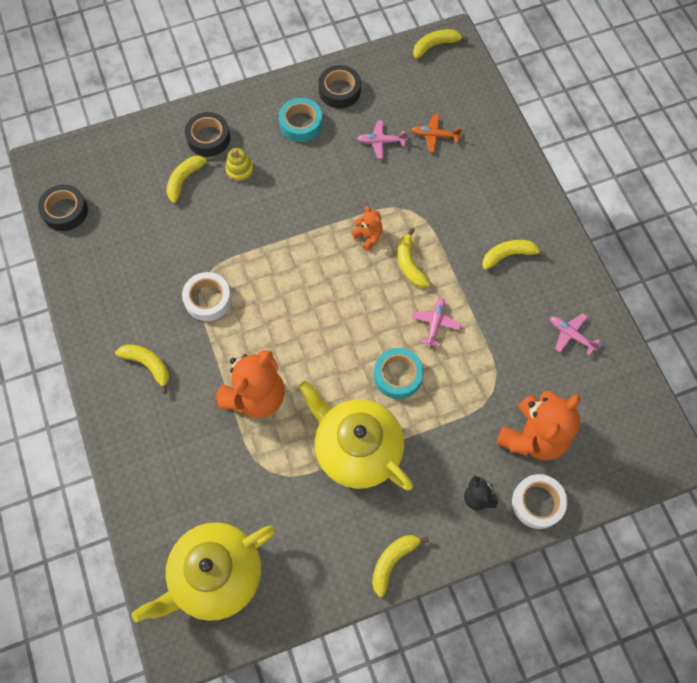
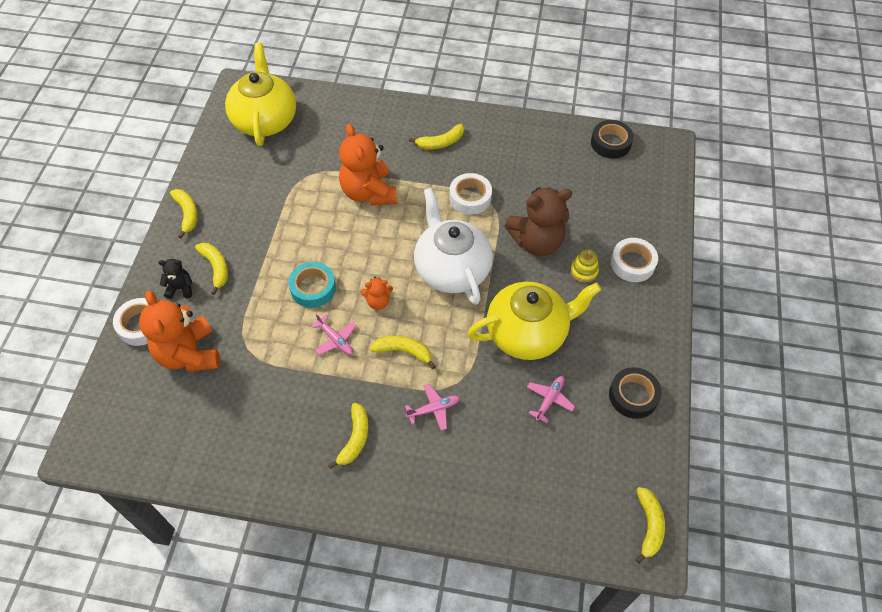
camera: 120 degrees right, 10 degrees down
yellow banana [166,156,213,203] -> yellow banana moved to [195,243,228,295]
black tape [185,112,230,157] -> white tape [611,238,658,282]
turquoise tape [279,98,322,142] -> none
yellow teapot [299,381,413,490] -> yellow teapot moved to [468,282,601,360]
orange teddy bear [351,206,383,251] -> orange teddy bear moved to [360,277,393,310]
orange plane [411,114,462,152] -> none
pink plane [550,313,600,356] -> pink plane moved to [405,384,460,430]
none -> white teapot [414,187,493,305]
none -> brown teddy bear [505,187,572,256]

